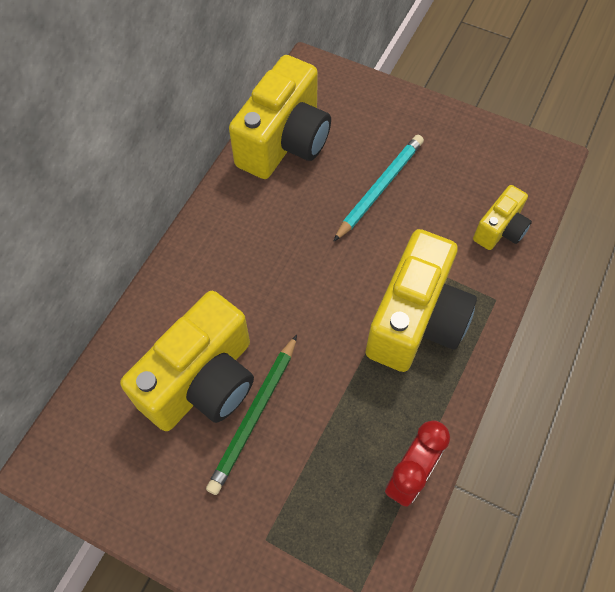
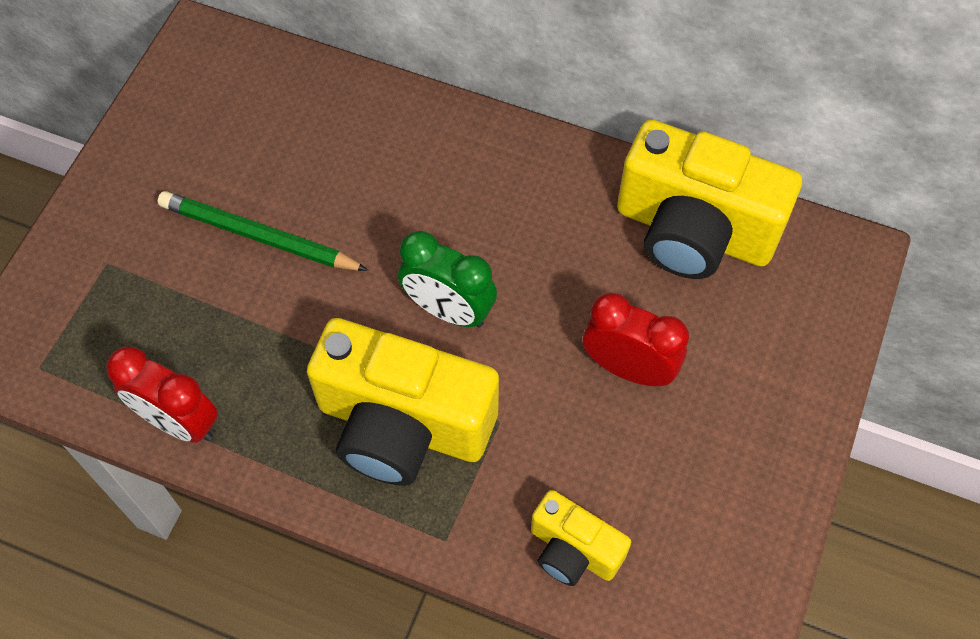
camera: 85 degrees right, 0 degrees up
yellow camera [120,291,254,431] -> none
turquoise pencil [333,135,424,242] -> red clock [583,293,689,386]
none -> green clock [398,231,497,328]

